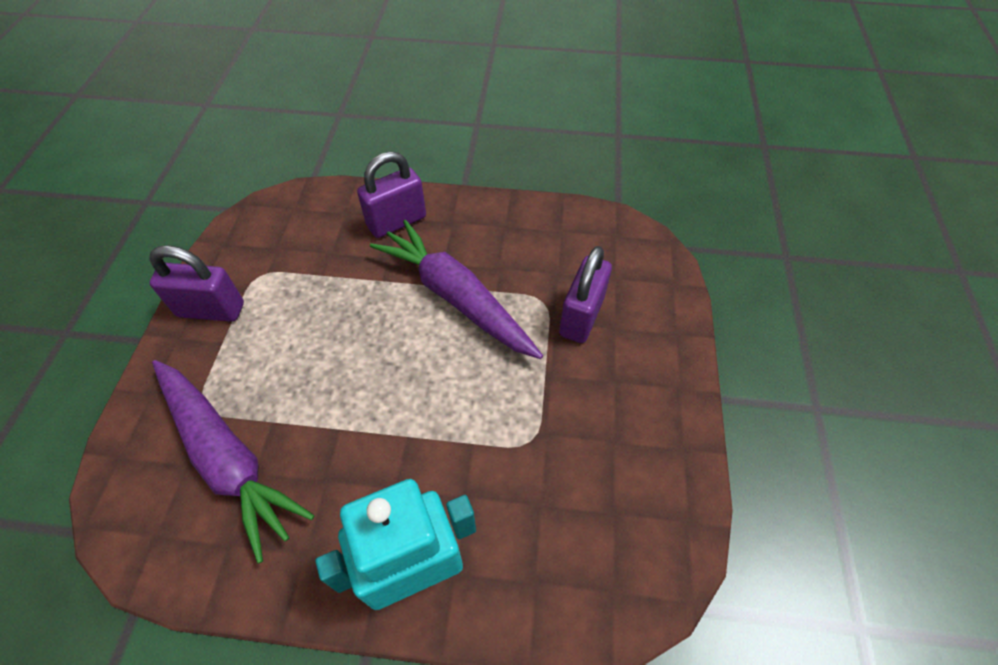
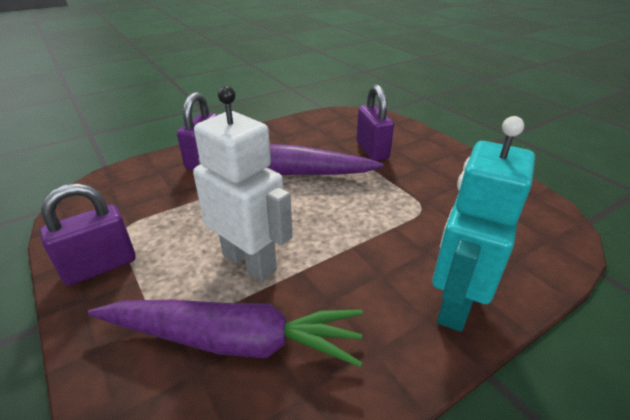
camera: 40 degrees left, 20 degrees down
none -> white robot [193,86,292,282]

